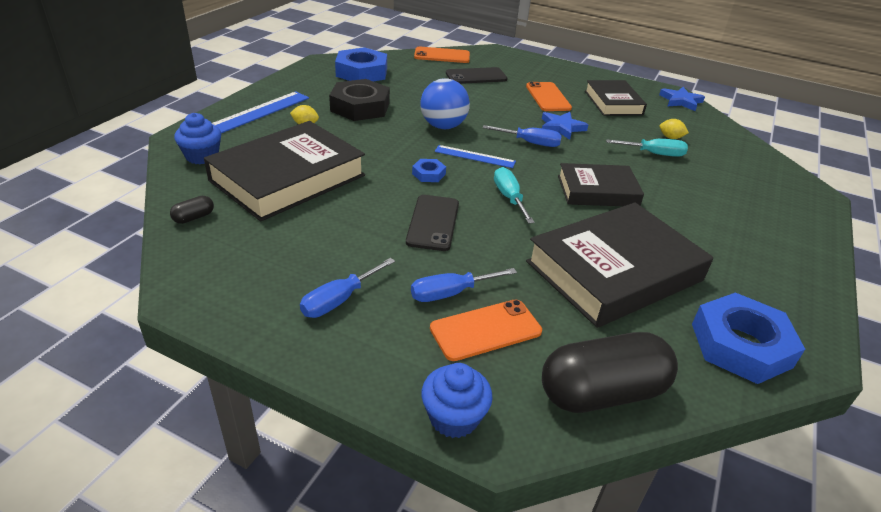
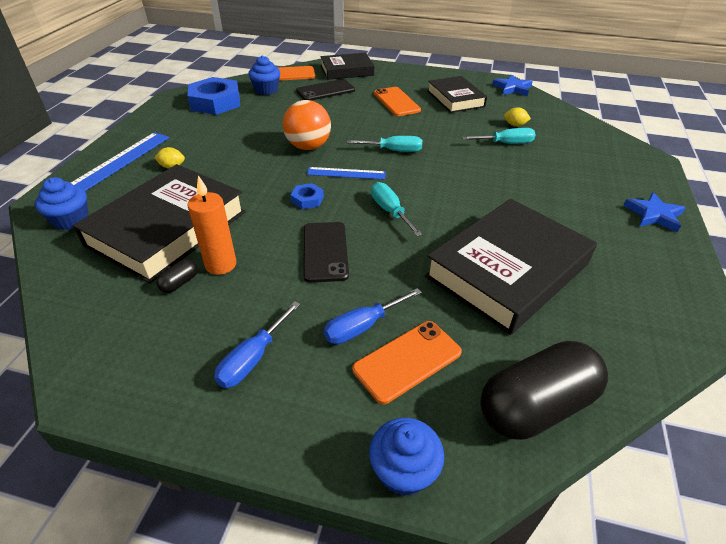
camera: 10 degrees left, 5 degrees up
black capsule [170,196,214,224] -> black capsule moved to [156,259,198,293]
black nut [329,79,390,121] -> none
blue ball [420,78,470,129] -> orange ball [283,100,331,150]
blue screwdriver [483,125,562,147] -> turquoise screwdriver [347,136,422,152]
blue star [542,112,588,140] -> blue star moved to [623,192,686,232]
black book [558,163,644,206] -> black book moved to [320,53,374,80]
blue nut [692,293,805,384] -> none
none -> orange candle [187,175,236,275]
none -> blue cupcake [248,55,280,95]

